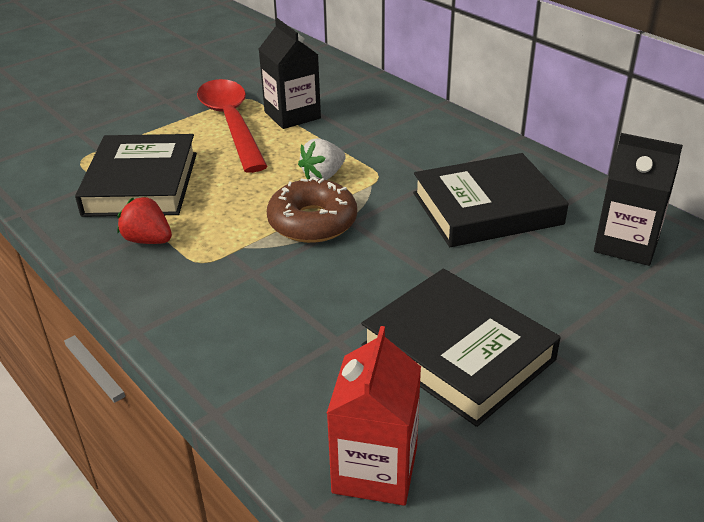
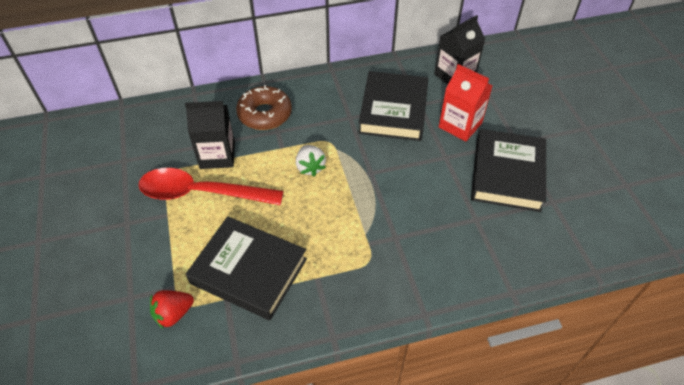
camera: 65 degrees left, 15 degrees up
red strawberry [117,196,172,244] -> red strawberry moved to [150,290,194,329]
brown donut [267,177,357,243] -> brown donut moved to [236,85,292,130]
red carton [327,326,421,506] -> red carton moved to [439,64,493,142]
black book [361,269,561,427] -> black book turned 60 degrees counterclockwise [471,129,546,212]

